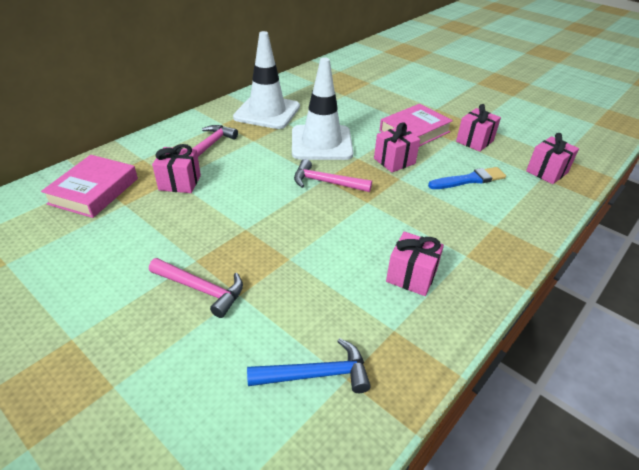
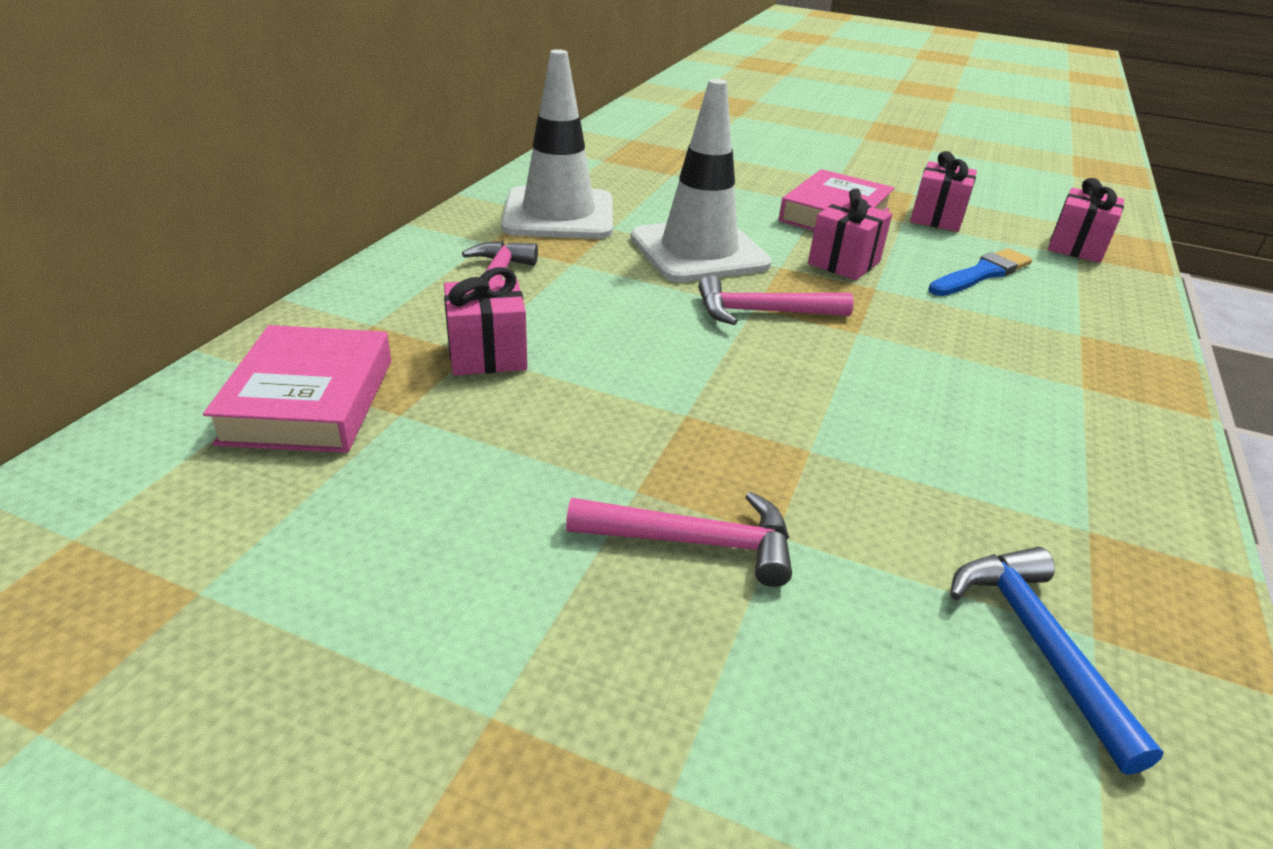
camera: 20 degrees left, 5 degrees down
blue hammer [247,338,371,393] -> blue hammer turned 75 degrees counterclockwise [950,547,1164,775]
pink gift [386,232,444,296] -> none

